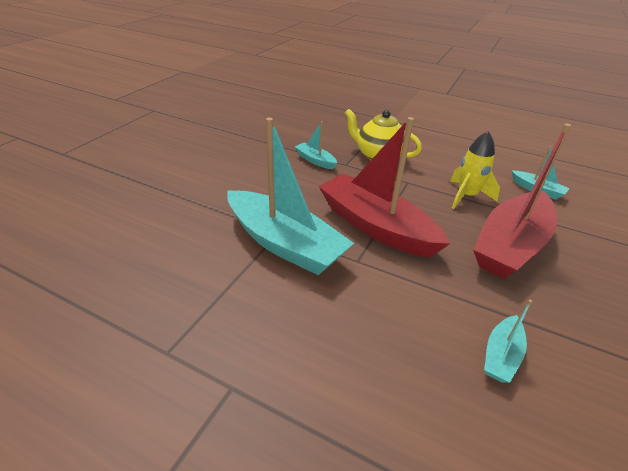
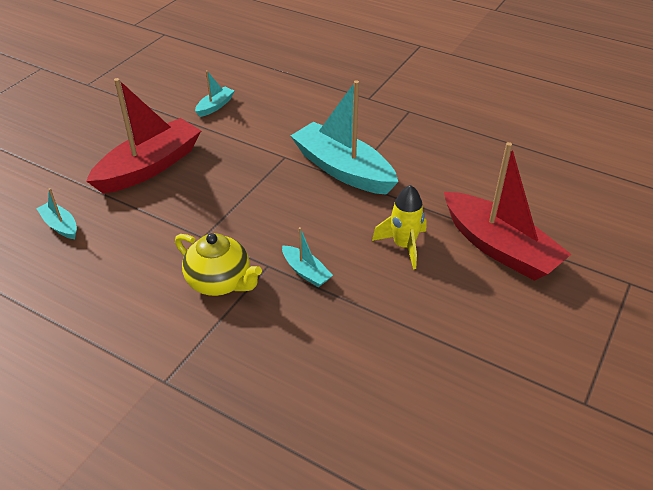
camera: 175 degrees left, 5 degrees up
red boat [319,117,450,257] -> red boat moved to [444,142,571,281]
yellow rocket [450,131,500,209] -> yellow rocket moved to [372,185,427,269]

